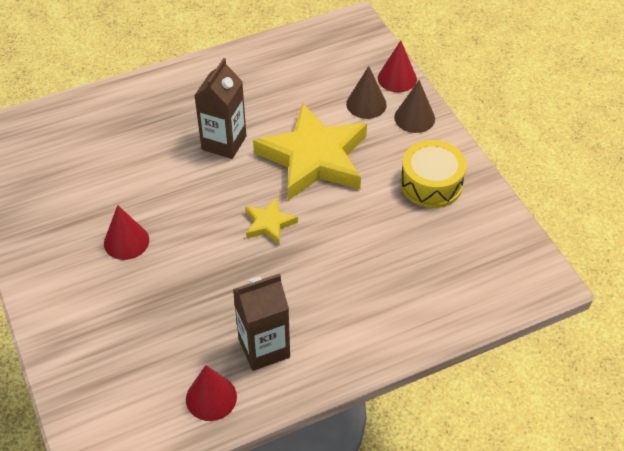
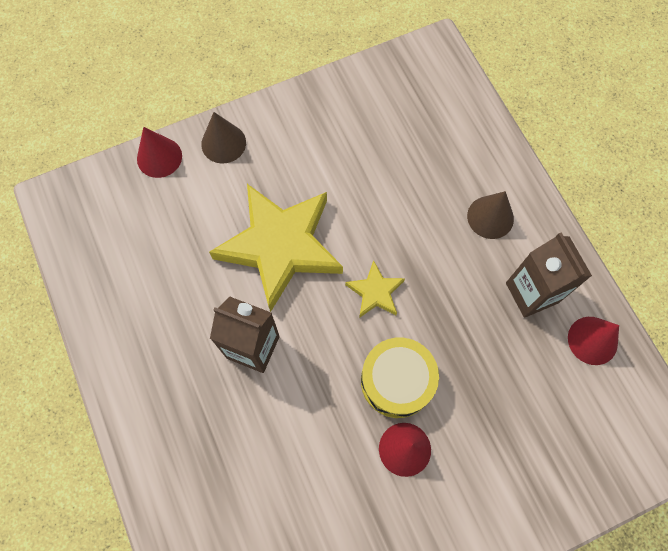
camera: 90 degrees left, 20 degrees up
brown cone [346,66,387,119] -> brown cone moved to [467,191,514,239]
yellow drum [400,140,467,208] -> yellow drum moved to [361,337,439,418]

